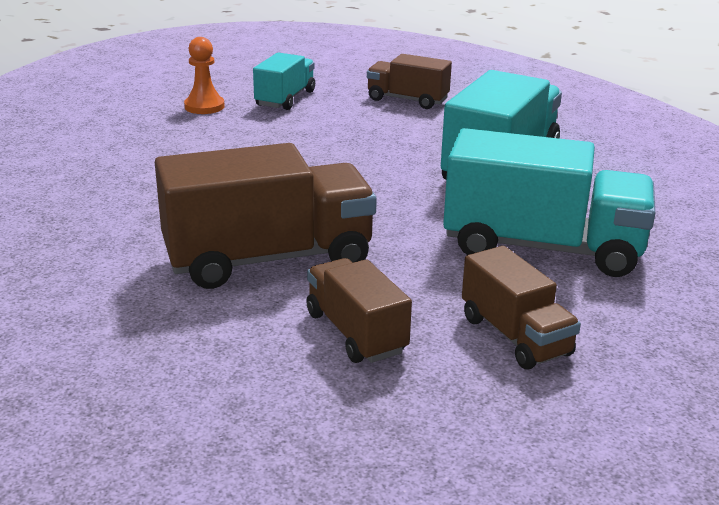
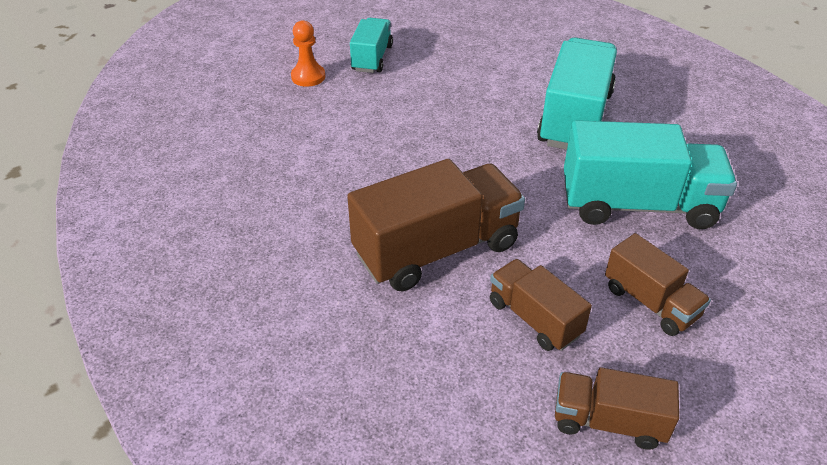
camera: 10 degrees left, 15 degrees up
brown truck [367,54,452,109] -> brown truck moved to [555,367,679,450]

